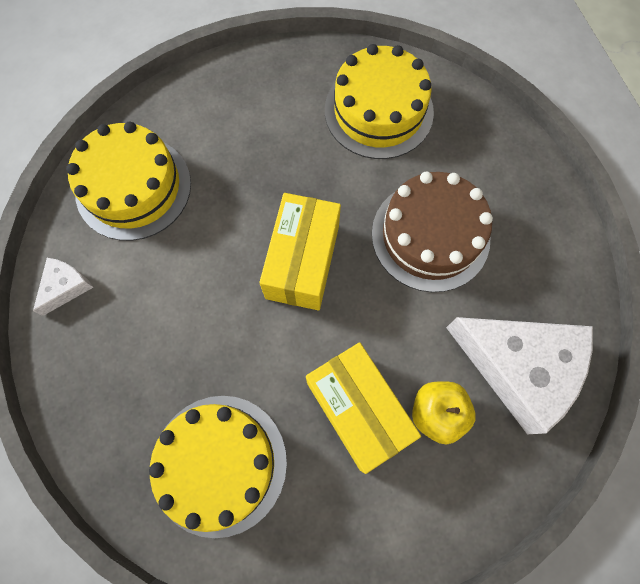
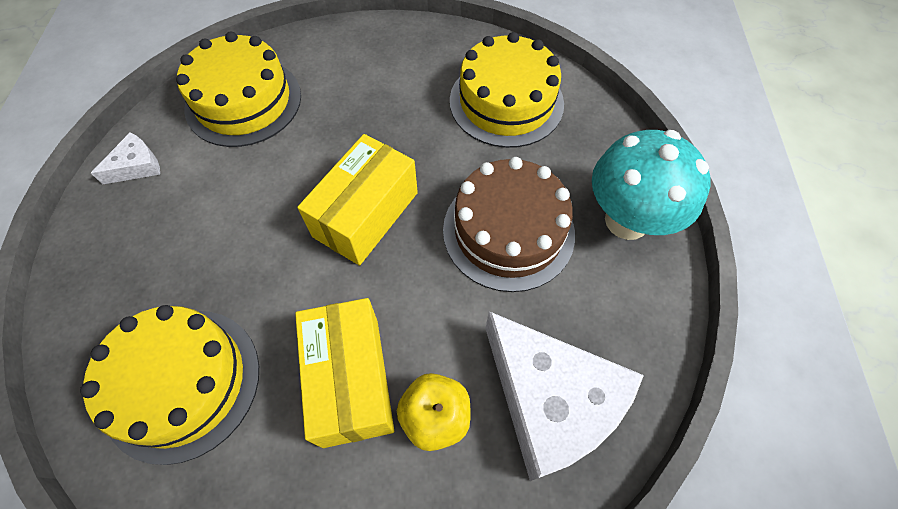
camera: 20 degrees right, 10 degrees down
none -> turquoise mushroom [592,130,711,240]

